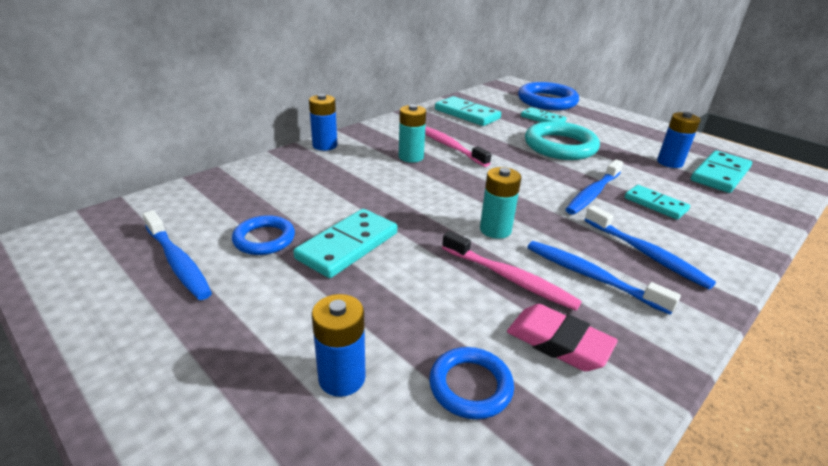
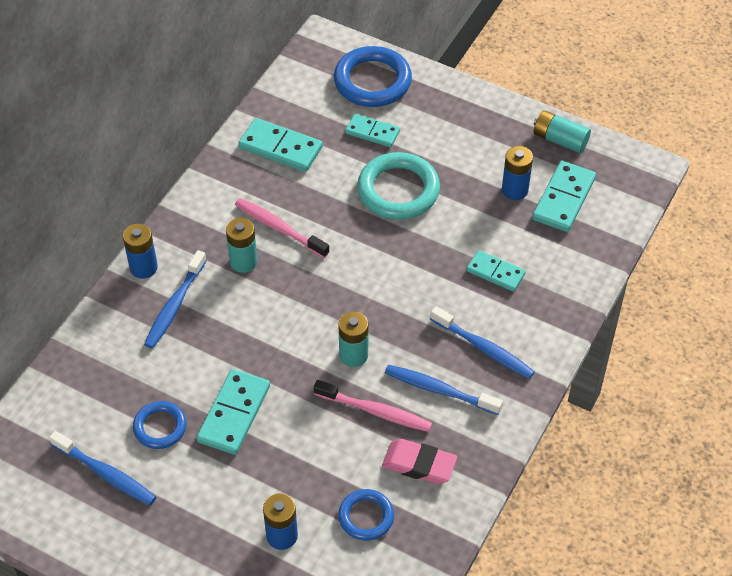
camera: 15 degrees left, 20 degrees up
blue toothbrush [565,159,623,215] -> blue toothbrush moved to [144,250,207,349]
none -> turquoise battery [533,110,591,153]

